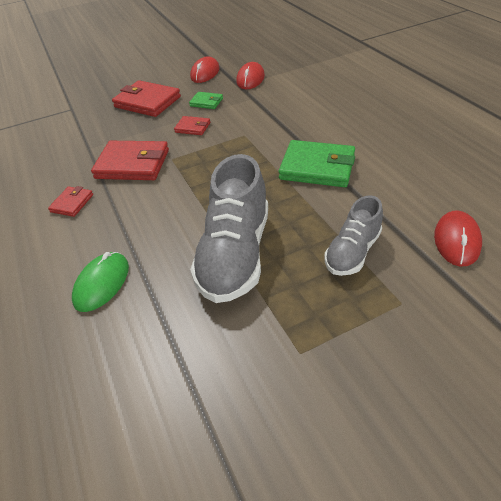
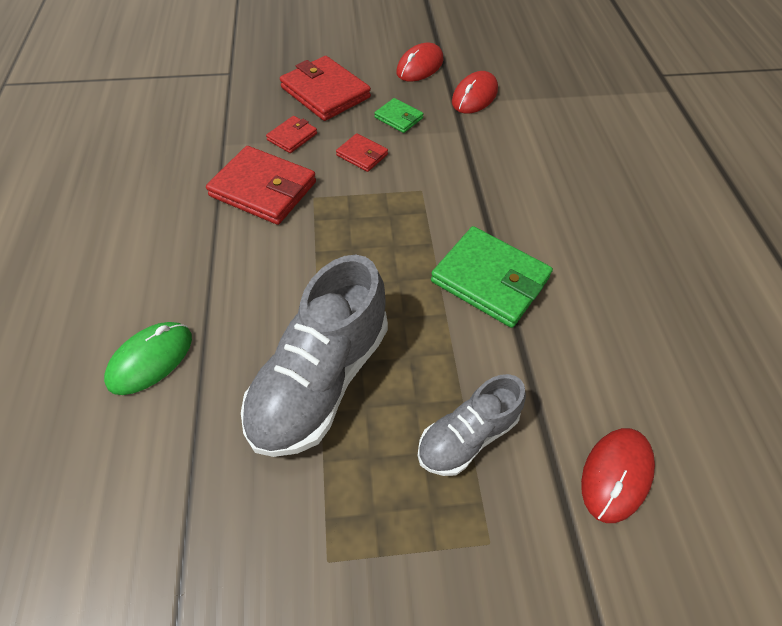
camera: 15 degrees right, 10 degrees up
red wallet [48,186,93,217] -> red wallet moved to [266,116,317,153]

